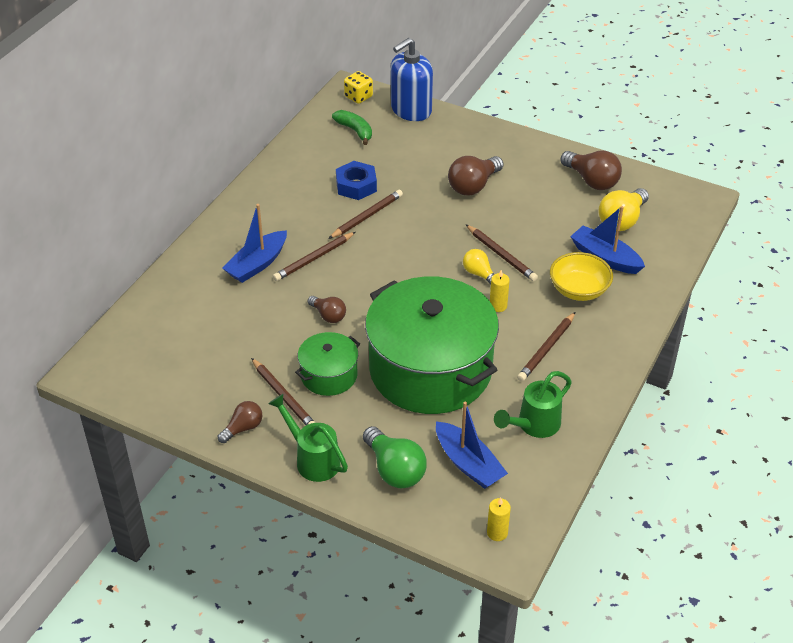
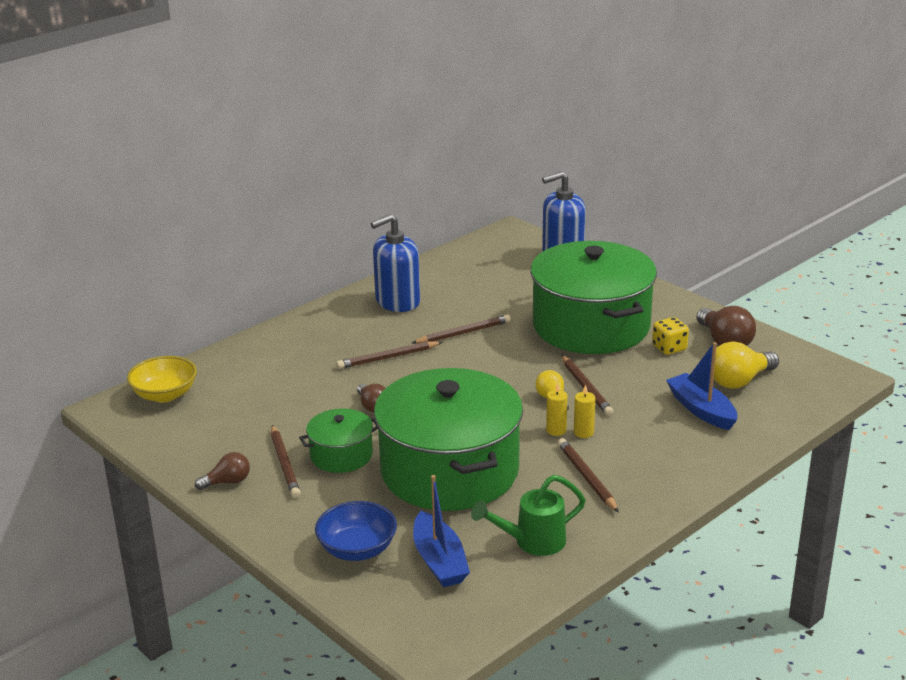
camera: 20 degrees right, 15 degrees down
blue boat [222,204,287,283] -> none
green watering can [268,394,348,482] -> none
green banana [332,110,372,145] -> none
blue nut [336,161,377,200] -> none
yellow dice [344,71,373,104] -> yellow dice moved to [652,317,689,355]
green light bulb [363,426,427,488] -> blue bowl [315,501,397,561]
brown light bulb [448,156,503,196] -> green pot [530,241,657,354]
yellow candle [487,498,511,541] -> yellow candle moved to [574,385,595,438]
brown pencil [517,312,575,381] -> brown pencil turned 105 degrees clockwise [558,438,619,513]
yellow bowl [550,252,613,301] -> yellow bowl moved to [127,356,197,402]
none -> blue soap dispenser [371,214,420,312]

